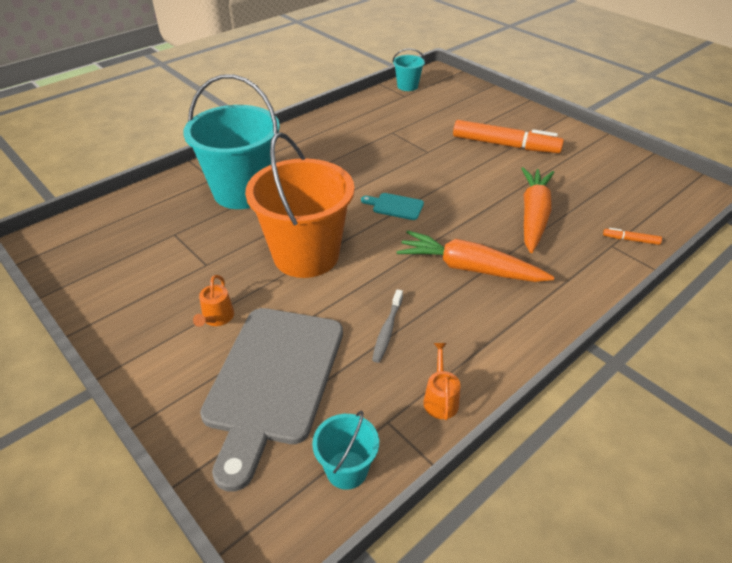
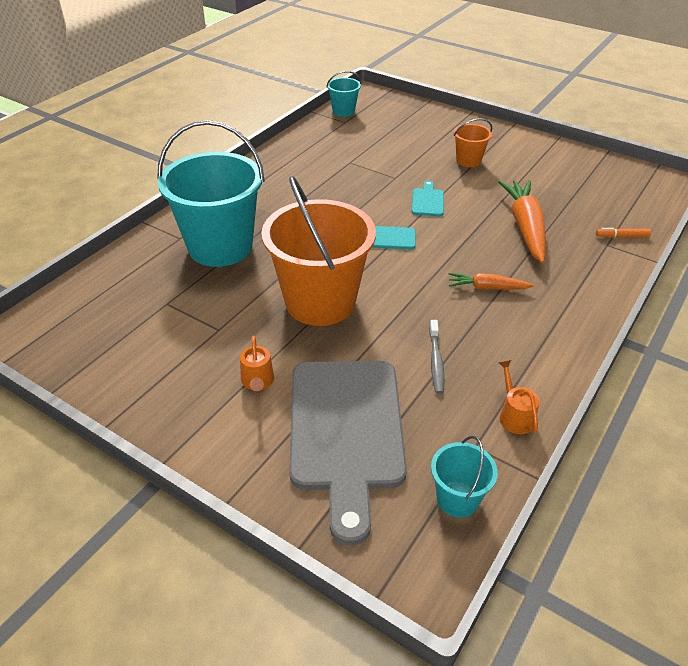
camera: 15 degrees left, 0 degrees up
orange carrot [397,230,554,282] -> orange carrot [449,273,534,290], size x0.54
orange marker [453,120,564,153] -> orange bucket [454,119,492,167]
none -> turquoise cutting board [412,181,444,216]

